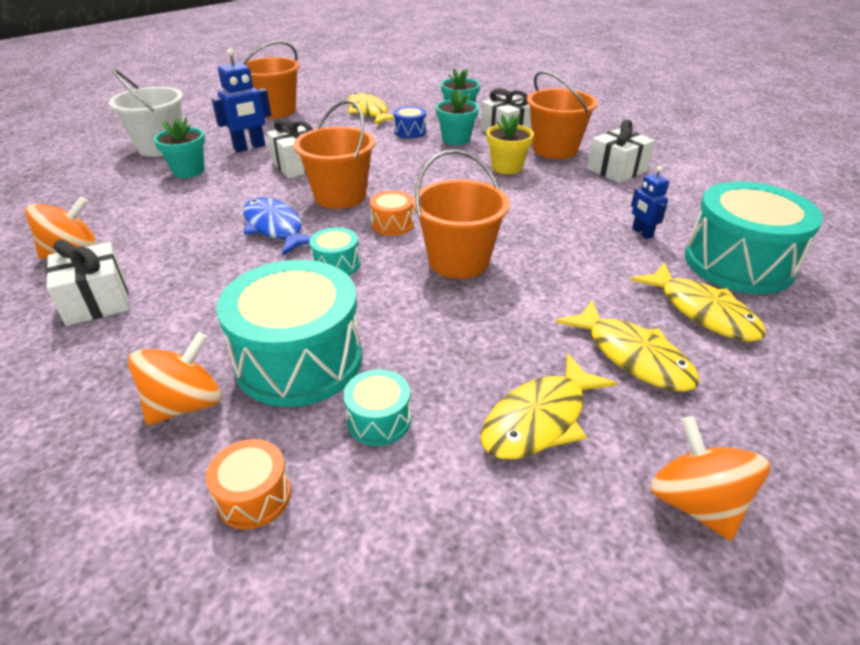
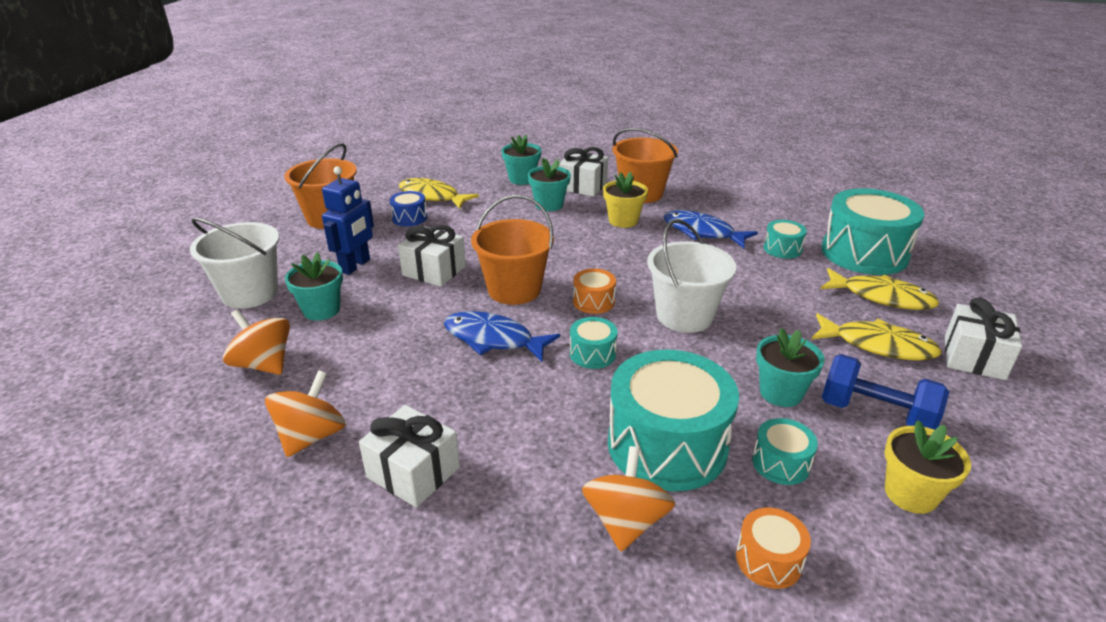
camera: 30 degrees left, 5 degrees down
blue drum [393,106,426,138] -> blue drum moved to [390,191,427,226]
orange bucket [413,150,510,279] -> white bucket [647,219,736,333]
yellow fish [481,353,617,459] -> blue dumbbell [822,354,949,430]
white gift [587,120,655,183] -> white gift moved to [945,297,1022,380]
blue robot [631,166,669,239] -> turquoise drum [764,220,807,259]
orange spinning top [650,416,770,540] -> orange spinning top moved to [223,309,290,375]
none -> blue fish [663,210,758,248]
none -> turquoise flower pot [756,328,825,407]
none -> yellow flower pot [884,420,971,514]

